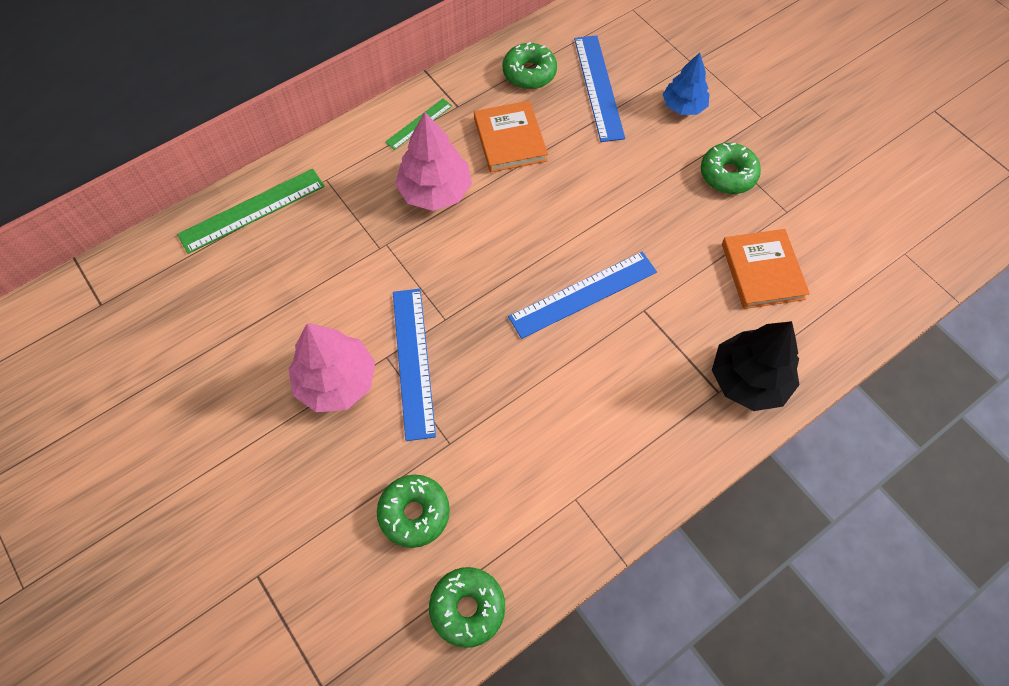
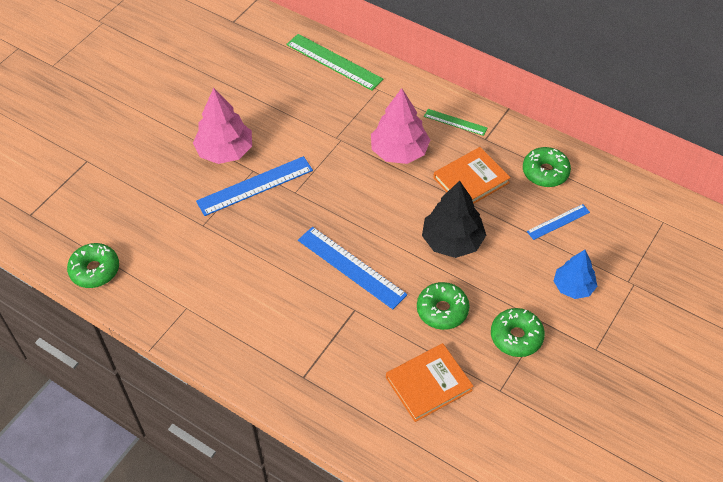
camera: 70 degrees right, 10 degrees down
green donut [377,475,450,548] -> green donut moved to [417,282,470,330]
blue ruler [574,35,625,142] -> blue ruler [527,204,590,240], size x0.56
black tree [712,321,799,411] -> black tree moved to [422,181,486,258]

